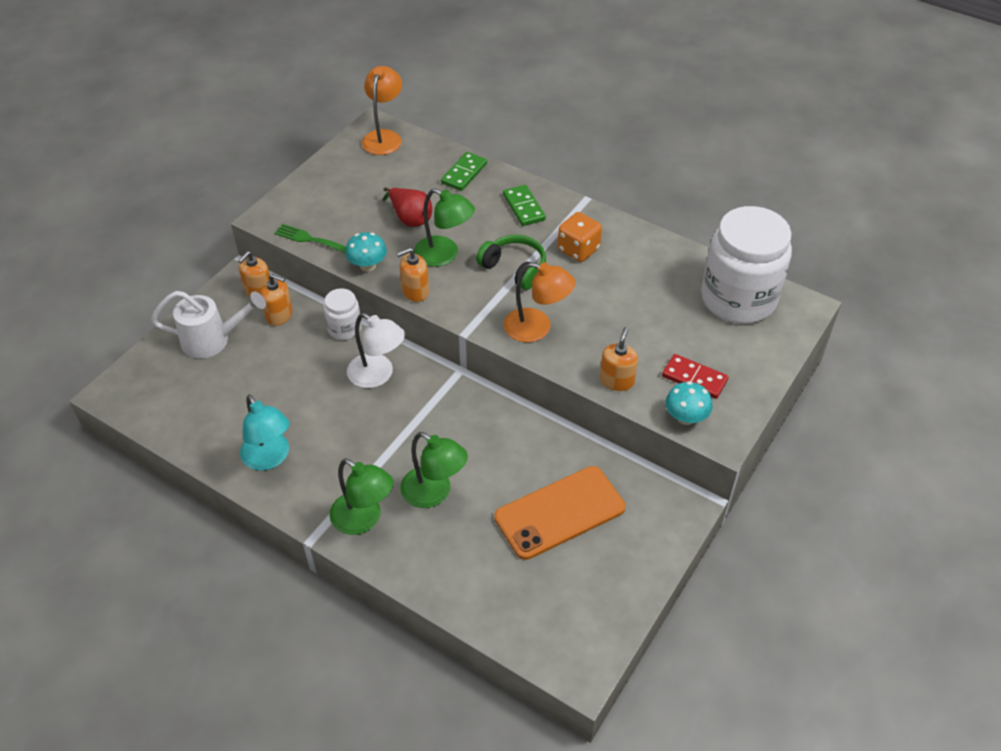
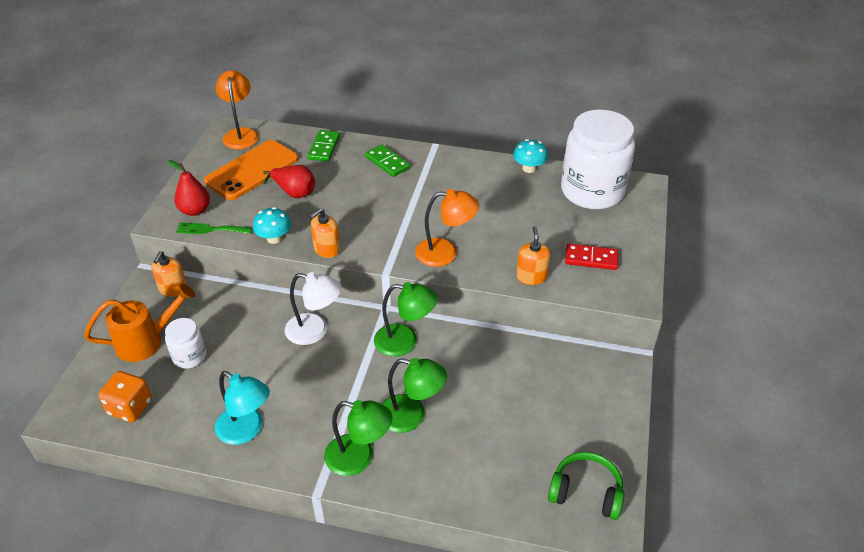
camera: 20 degrees left, 5 degrees down
white watering can [151,291,266,359] -> orange watering can [84,283,195,362]
orange soap dispenser [260,274,293,326] -> none
white jar [324,288,362,340] -> white jar moved to [165,318,206,369]
green lamp [414,188,475,267] -> green lamp moved to [374,282,437,357]
green headphones [476,235,546,290] -> green headphones moved to [548,452,624,520]
orange phone [494,466,626,560] -> orange phone moved to [204,140,298,200]
orange dice [558,212,602,262] -> orange dice moved to [98,371,152,422]
turquoise mushroom [665,381,712,425] -> turquoise mushroom moved to [513,139,548,173]
none -> red pear [168,160,210,216]

